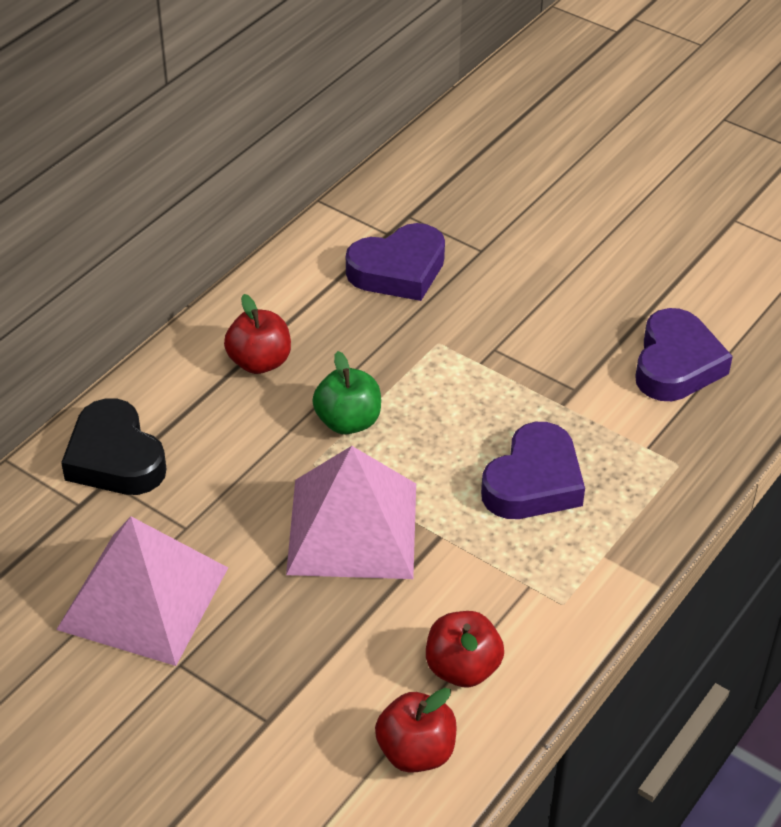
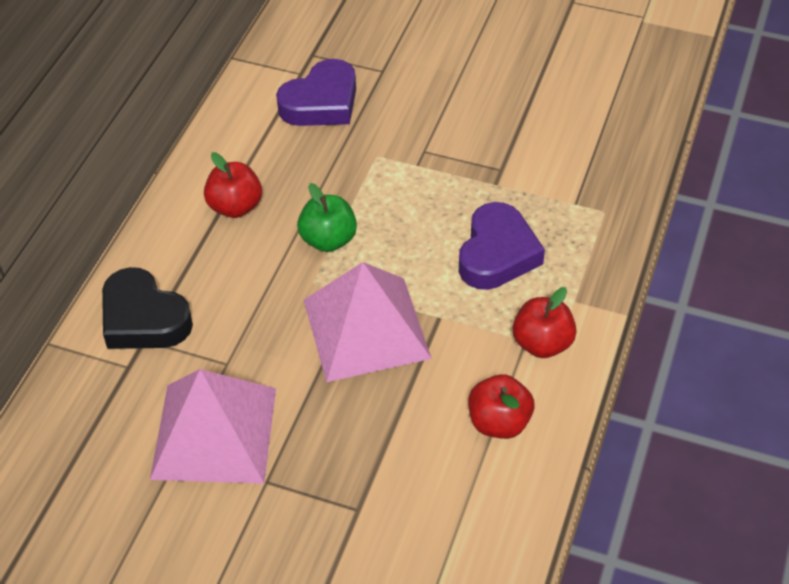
camera: 15 degrees left, 5 degrees up
red apple [375,688,457,773] -> red apple moved to [513,287,577,358]
purple heart [635,308,733,401] -> none

